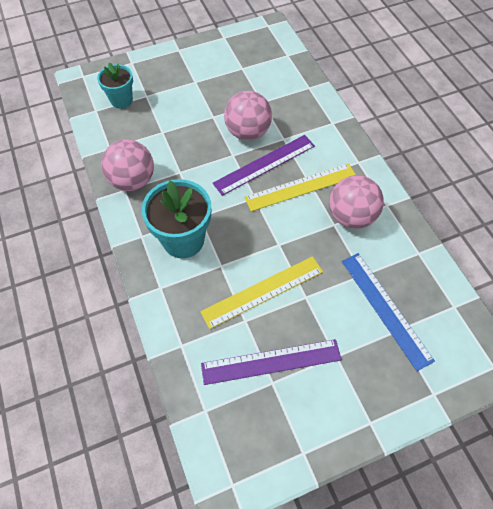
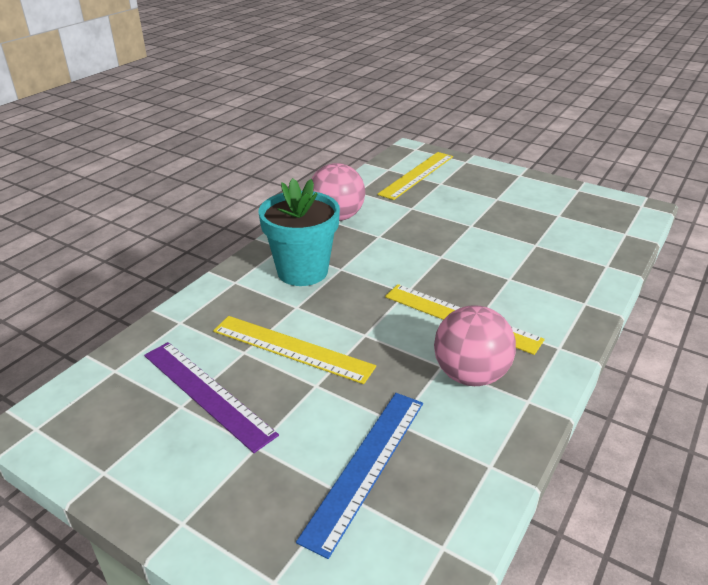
camera: 55 degrees right, 25 degrees down
turquoise flower pot [97,62,133,109] -> yellow ruler [377,152,453,200]
purple ruler [213,135,315,196] -> none
pink ball [224,91,272,141] -> none

